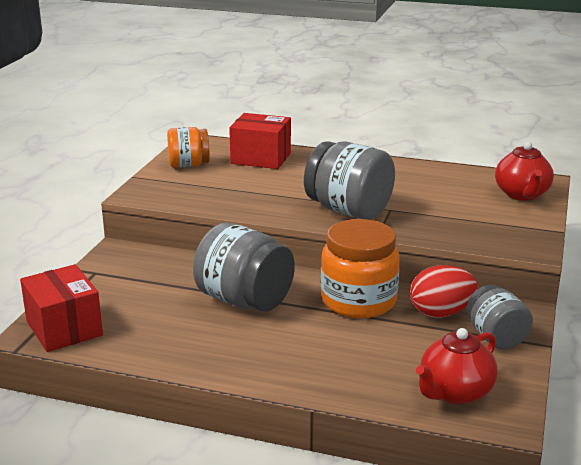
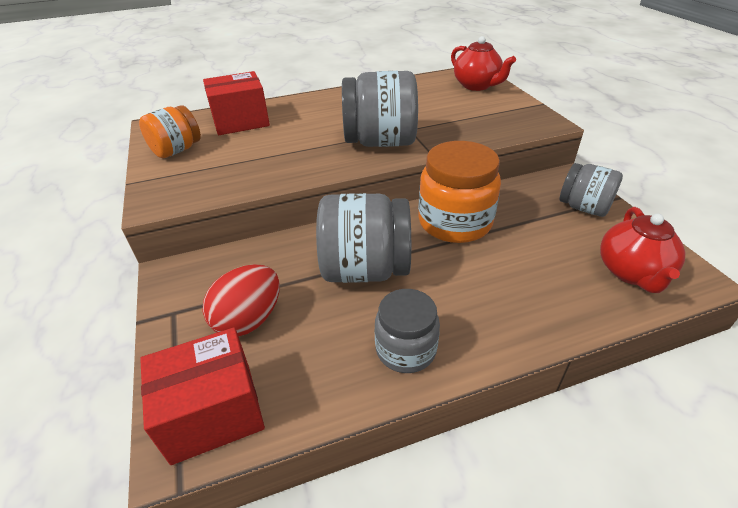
camera: 35 degrees left, 15 degrees up
red box [20,264,103,352] -> red box turned 45 degrees counterclockwise [140,327,265,465]
red egg [410,265,477,318] -> red egg moved to [202,264,280,336]
none -> grey jar [375,289,440,373]

